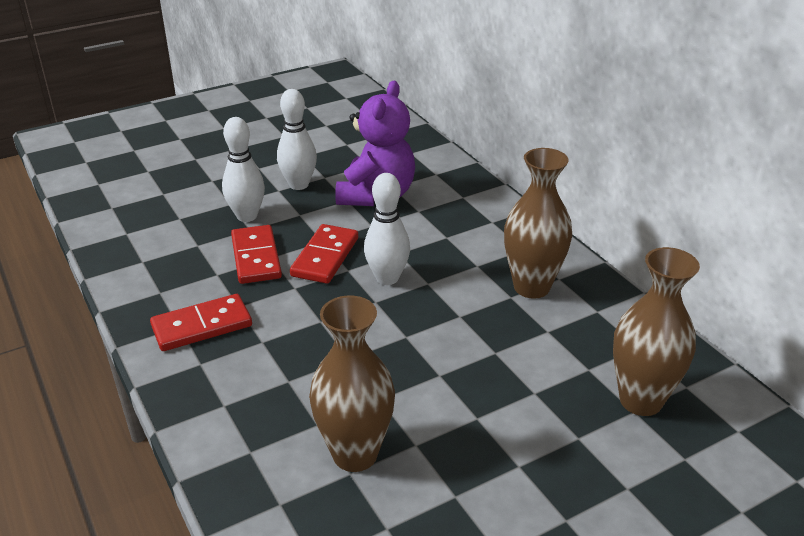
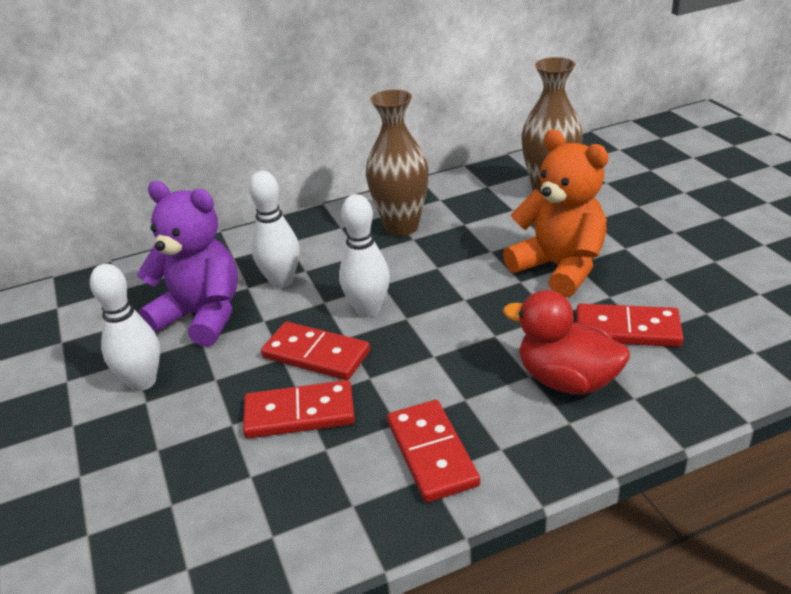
camera: 80 degrees left, 0 degrees up
white bowling pin [222,117,265,222] -> white bowling pin moved to [249,171,300,288]
brown vase [309,295,395,472] -> red domino [576,303,683,347]
none -> orange teddy bear [503,130,609,298]
none -> red duck [503,290,630,395]

